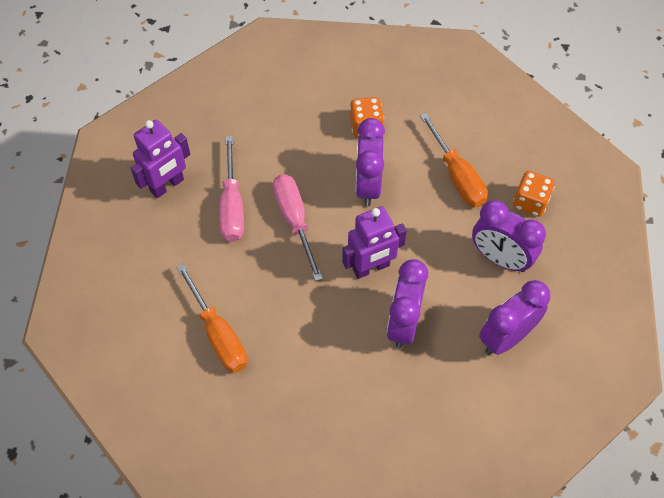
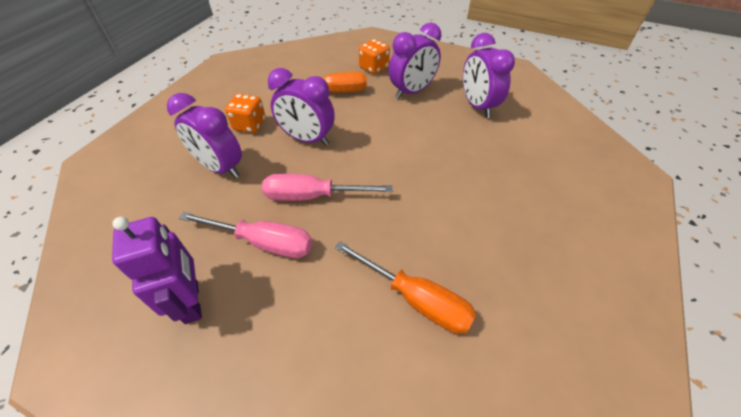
camera: 70 degrees left, 10 degrees down
orange screwdriver [176,264,247,373] -> orange screwdriver turned 45 degrees clockwise [335,241,476,334]
purple robot [342,206,407,279] -> none
purple clock [387,259,428,348] -> purple clock moved to [167,93,242,178]

